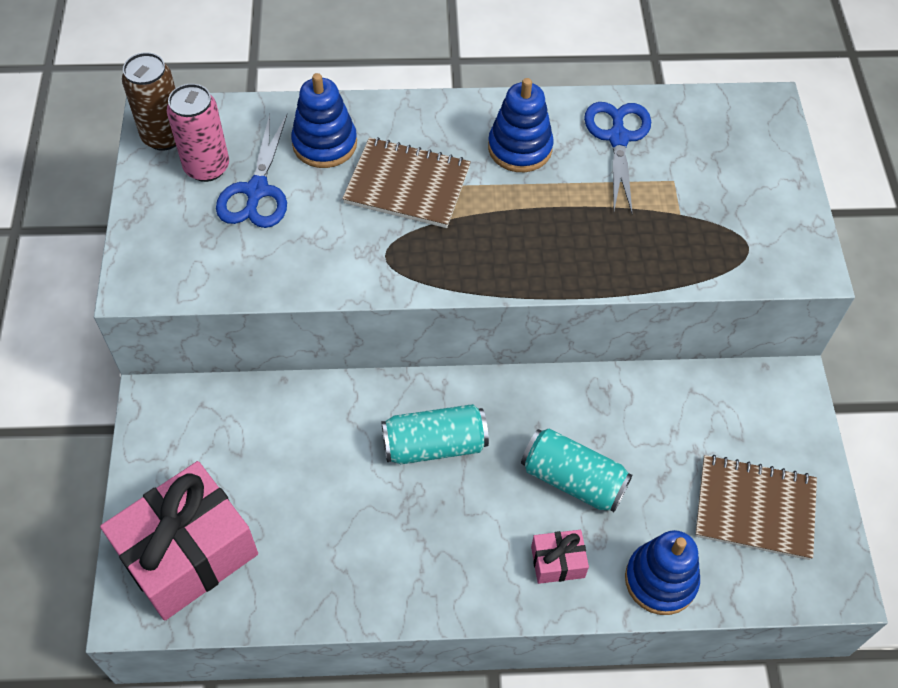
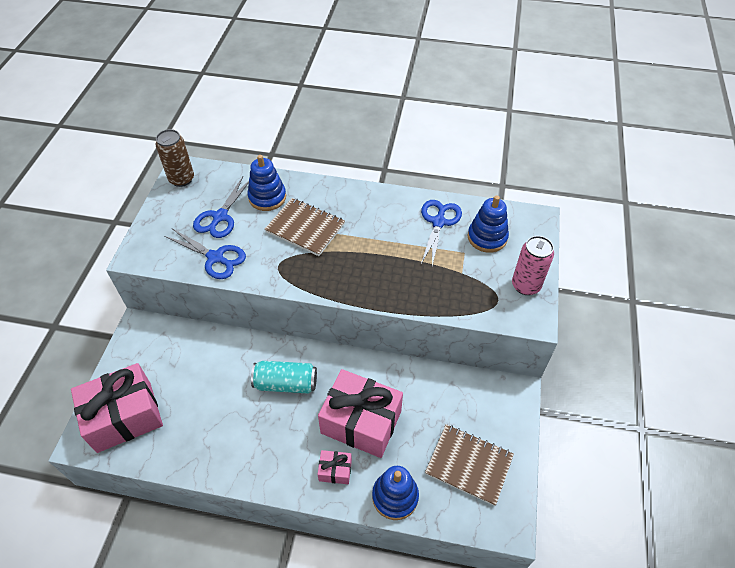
camera: 15 degrees right, 5 degrees down
pink can [167,84,229,182] -> pink can moved to [512,236,554,295]
blue stacking toy [488,78,554,172] -> blue stacking toy moved to [468,195,509,253]
turquoise can [521,428,632,512] -> pink gift [318,369,403,458]
none -> blue scissors [164,229,246,279]

